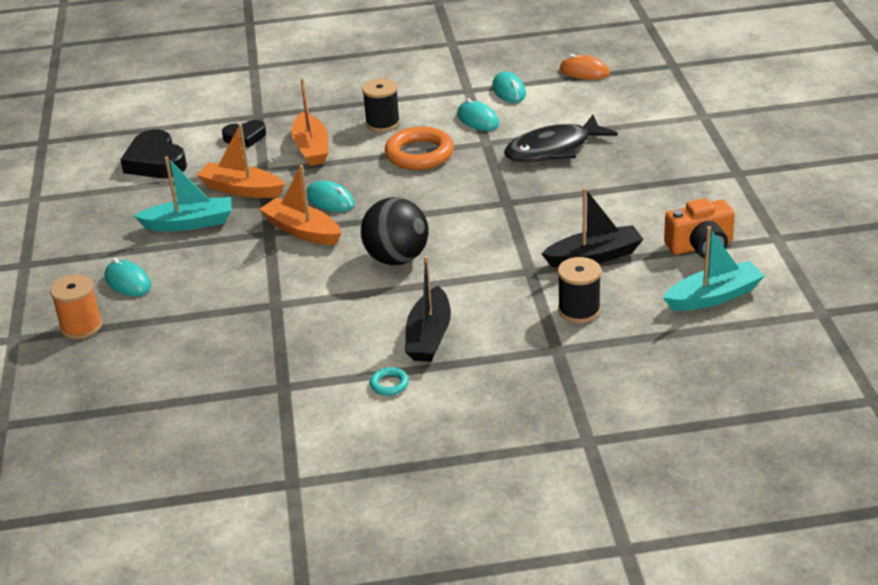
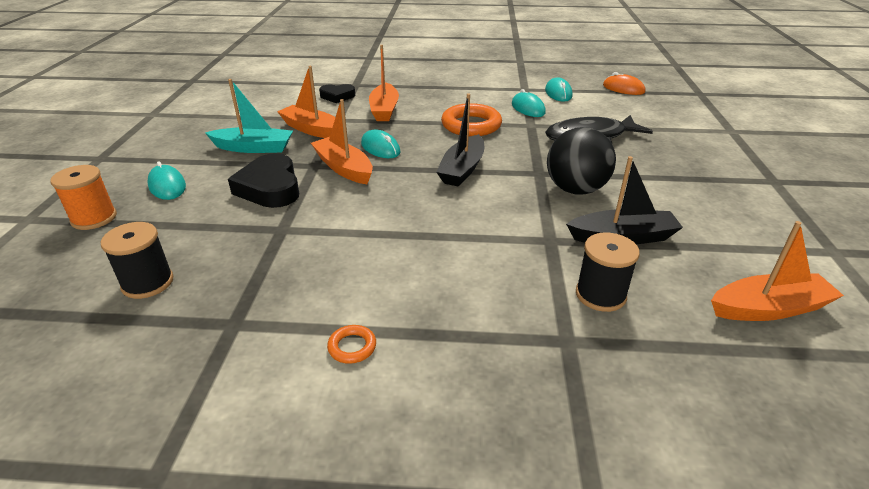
camera: 10 degrees right, 0 degrees up
black heart [120,129,187,178] -> black heart moved to [228,153,299,208]
black ball [361,197,429,265] -> black ball moved to [547,127,616,195]
black spool [362,78,400,132] -> black spool moved to [101,222,173,299]
turquoise ring [370,367,409,396] -> orange ring [327,325,376,364]
black boat [405,256,451,362] -> black boat moved to [436,93,484,186]
turquoise boat [663,226,765,311] -> orange boat [711,221,844,321]
orange camera [664,198,735,258] -> none

